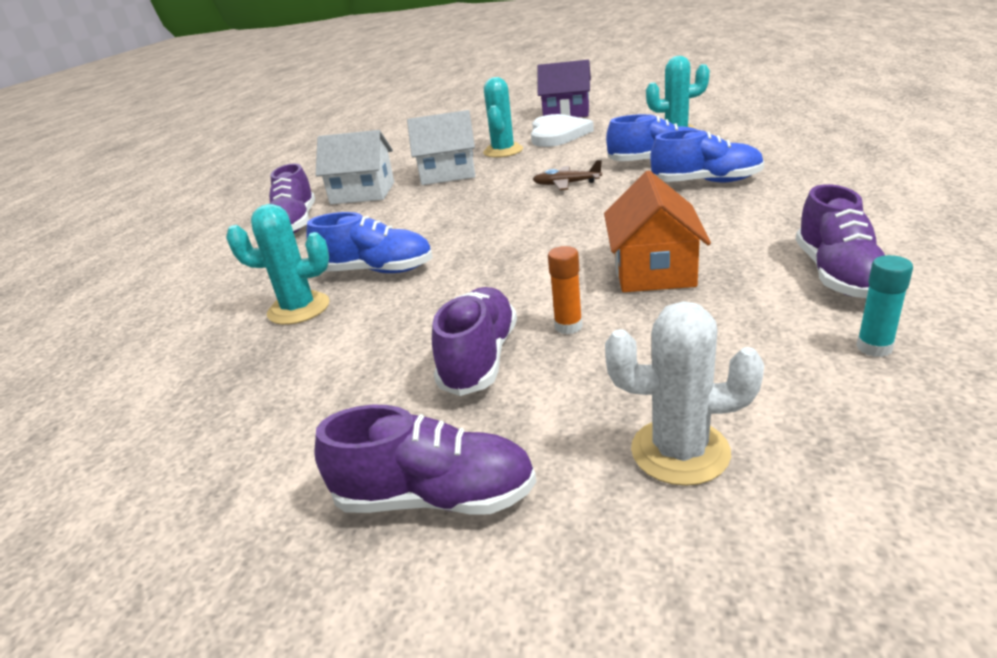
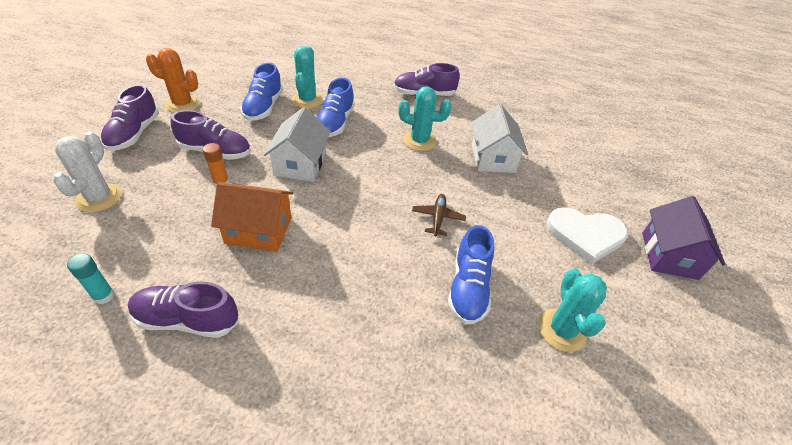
camera: 85 degrees right, 15 degrees up
white house [316,130,394,204] -> white house moved to [264,107,331,182]
turquoise cactus [483,77,523,158] -> turquoise cactus moved to [398,86,452,151]
blue shoe [650,130,764,182] -> blue shoe moved to [240,63,283,121]
none -> orange cactus [146,48,200,113]

